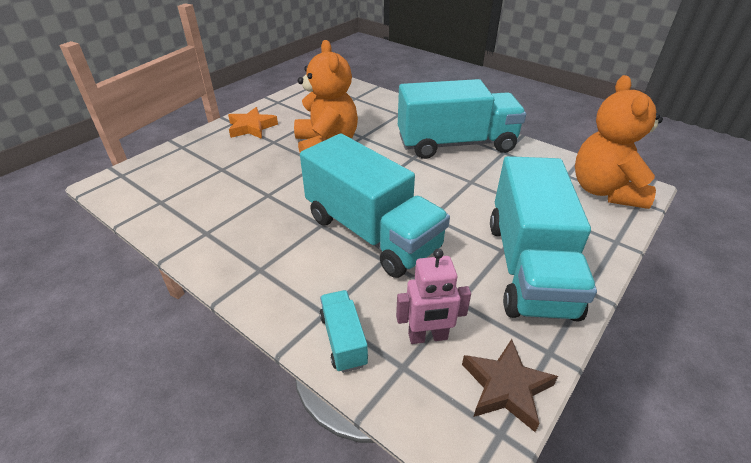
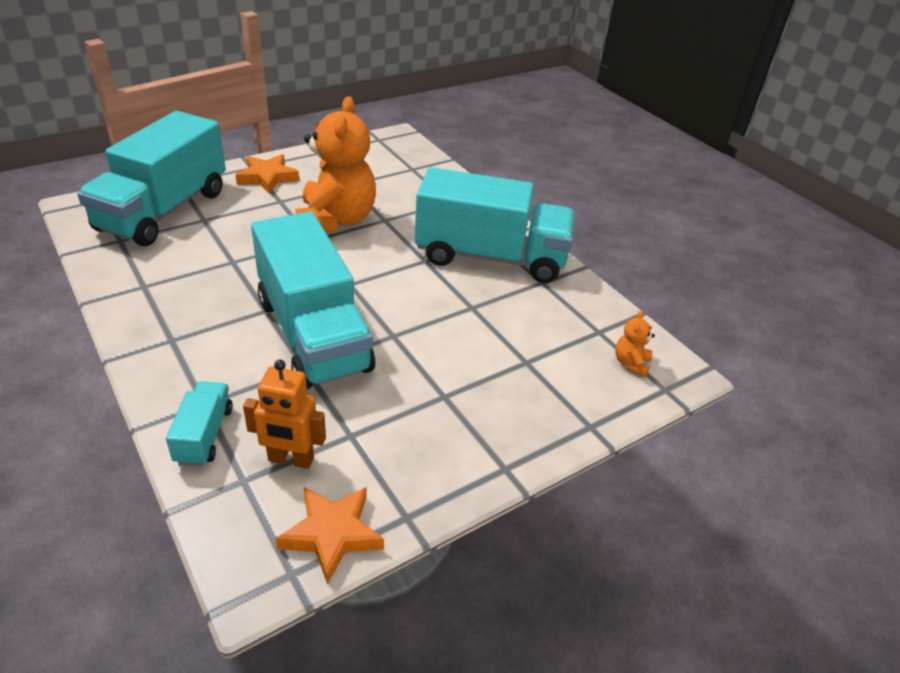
camera: 15 degrees right, 0 degrees up
pink robot [396,249,471,344] -> orange robot [243,360,326,469]
brown star [462,339,558,432] -> orange star [275,486,384,585]
turquoise truck [490,156,597,321] -> turquoise truck moved to [77,111,226,246]
orange teddy bear [575,75,663,209] -> orange teddy bear [615,310,655,378], size x0.40

